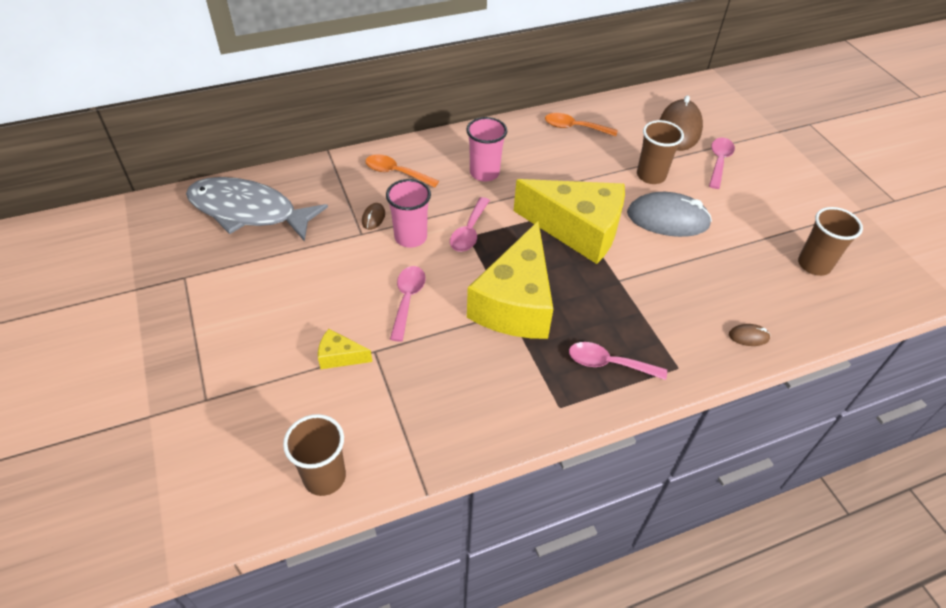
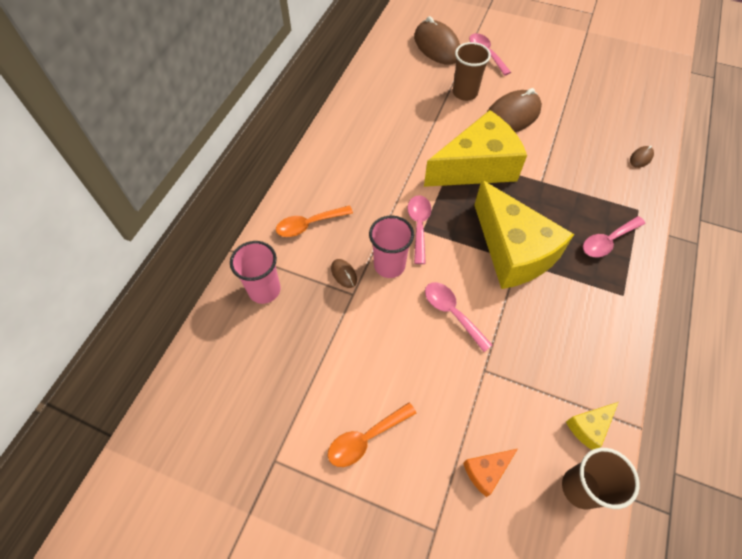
camera: 45 degrees left, 10 degrees up
grey fish [186,177,328,242] -> none
yellow cheese [318,329,372,369] -> yellow cheese moved to [566,402,619,450]
pink spoon [450,197,490,252] -> pink spoon turned 150 degrees counterclockwise [407,195,431,264]
pink cup [466,117,507,182] -> pink cup moved to [230,241,281,304]
orange spoon [545,113,618,136] -> orange spoon moved to [328,402,416,467]
grey mouse [627,192,712,237] -> brown mouse [486,88,542,132]
brown cup [798,207,863,276] -> none
none -> orange cheese [463,449,518,497]

